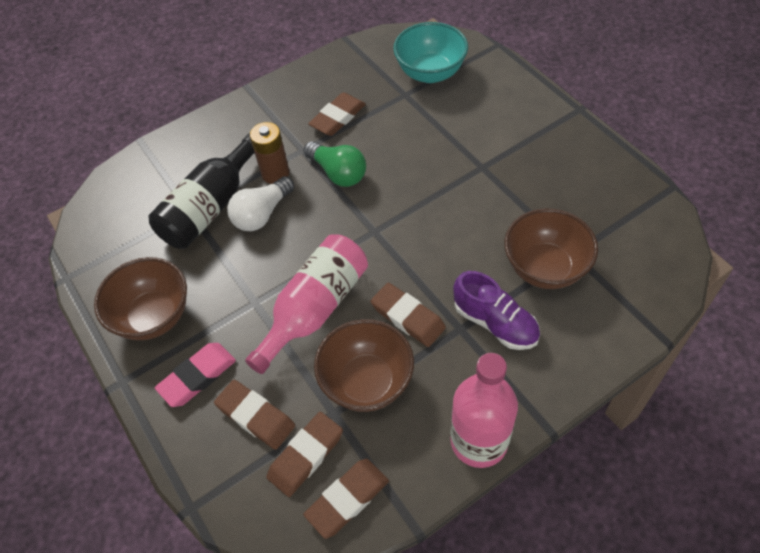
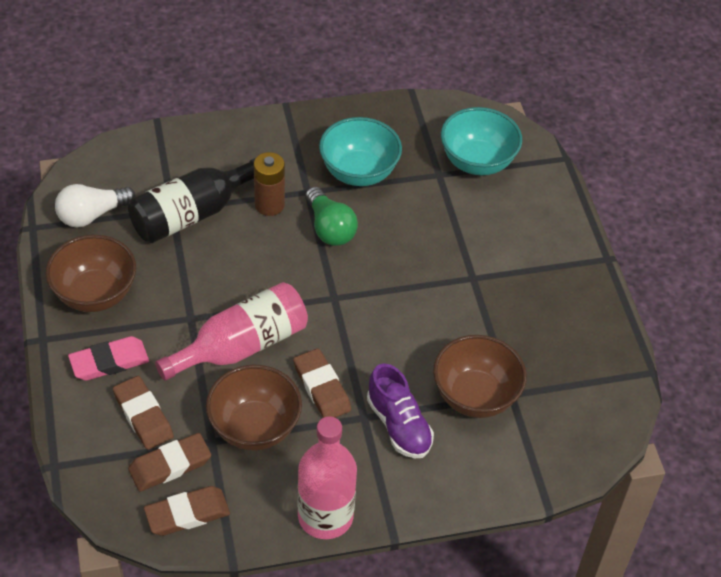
camera: 15 degrees right, 5 degrees down
white light bulb [227,176,294,231] -> white light bulb moved to [55,184,136,228]
brown eraser [308,92,366,136] -> turquoise bowl [319,117,402,186]

